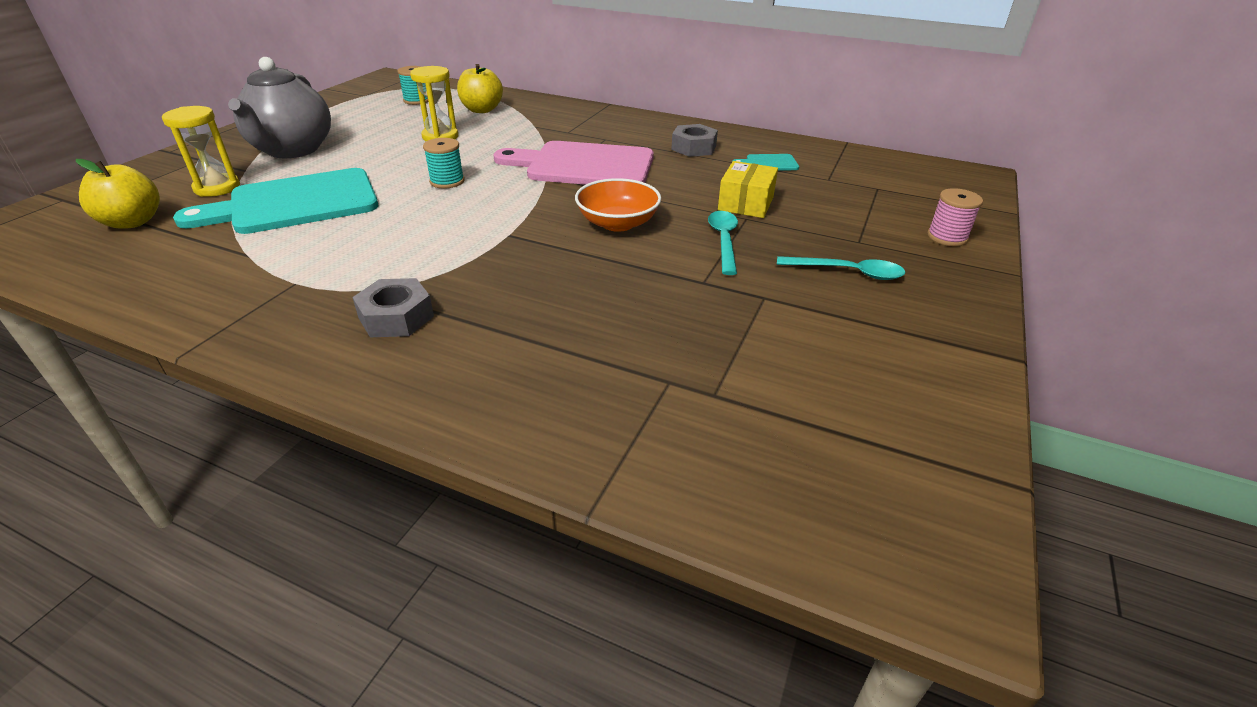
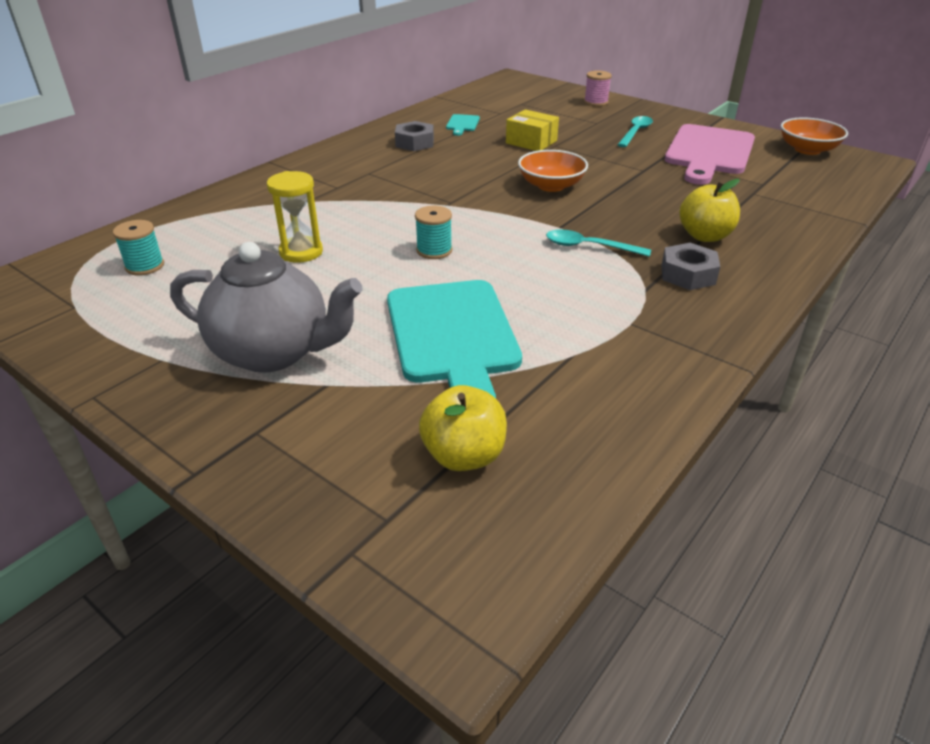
camera: 75 degrees left, 0 degrees up
yellow hourglass [162,106,240,197] -> none
yellow apple [457,64,503,113] -> yellow apple moved to [679,179,740,242]
pink cutting board [494,141,654,185] -> pink cutting board moved to [665,124,755,185]
turquoise spoon [708,211,738,275] -> turquoise spoon moved to [546,229,651,257]
none -> orange bowl [781,118,848,155]

